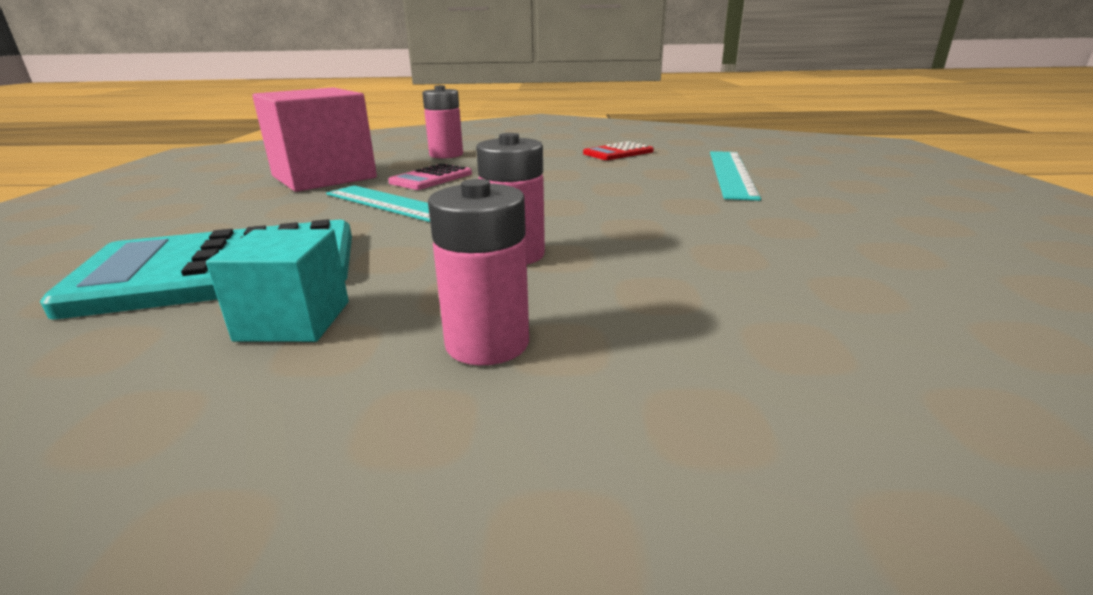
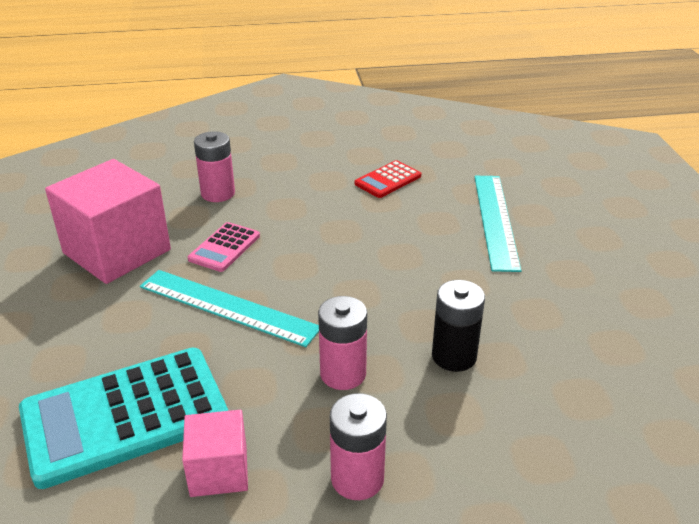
camera: 10 degrees left, 10 degrees up
turquoise cube [206,229,349,342] -> pink cube [182,410,248,497]
none -> black battery [432,280,485,372]

